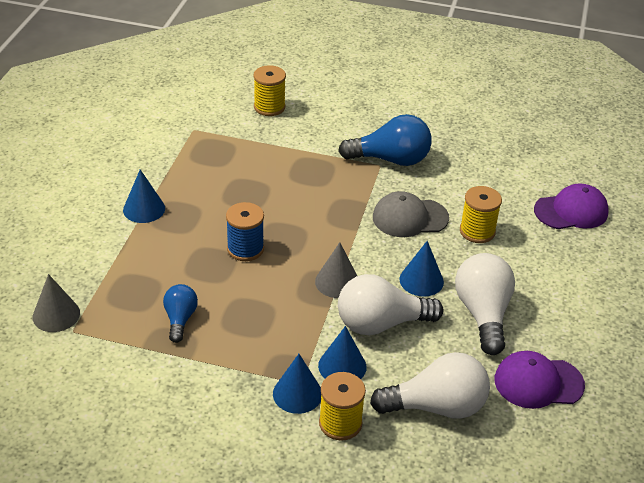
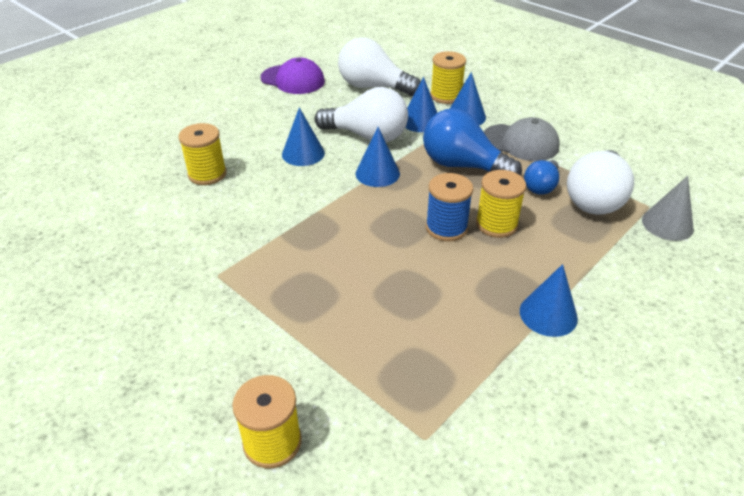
camera: 150 degrees left, 0 degrees up
grey cone [315,242,357,298] -> blue cone [355,127,400,187]
blue light bulb [338,114,432,166] -> blue light bulb moved to [423,108,522,176]
grey cap [373,191,449,237] -> grey cap moved to [483,117,560,161]
white light bulb [455,253,515,355] -> white light bulb moved to [567,150,634,215]
purple cap [534,183,609,229] -> none
none -> yellow spool [476,170,526,238]

